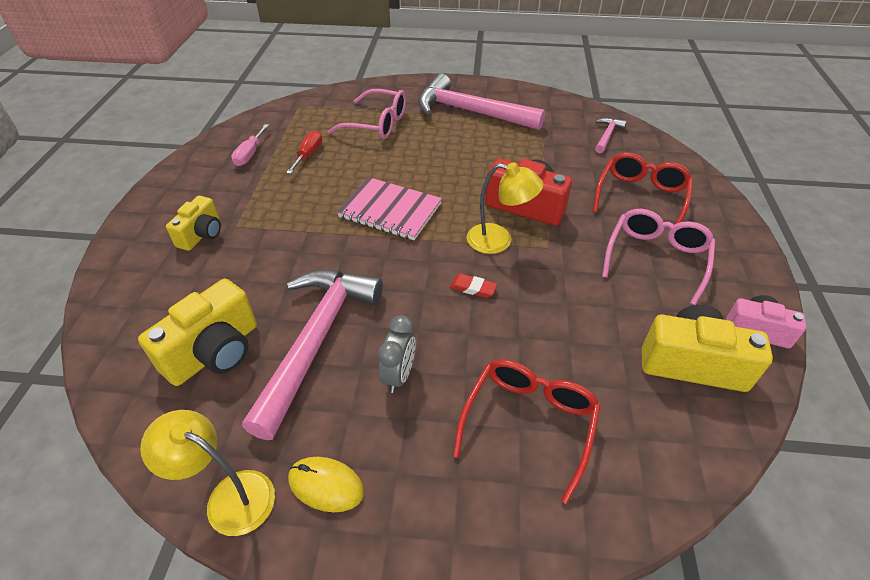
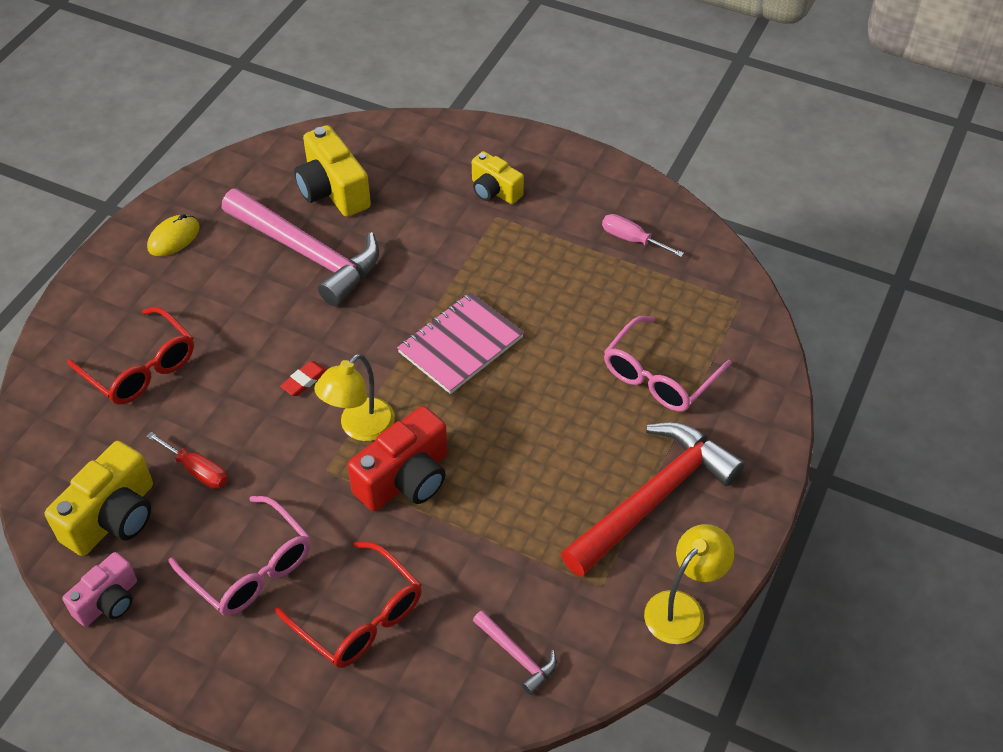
camera: 110 degrees right, 5 degrees up
yellow lamp [140,410,275,536] -> yellow lamp moved to [644,524,735,644]
red screwdriver [286,130,322,174] -> red screwdriver moved to [146,432,228,489]
grey clock [377,315,416,393] -> none
pink hammer [418,74,545,130] -> red hammer [561,422,745,577]

